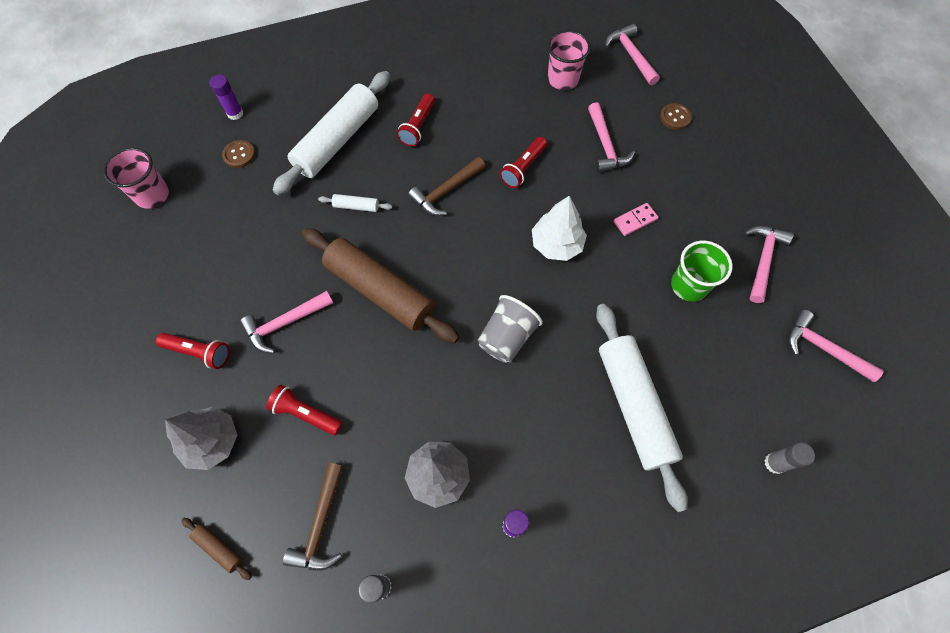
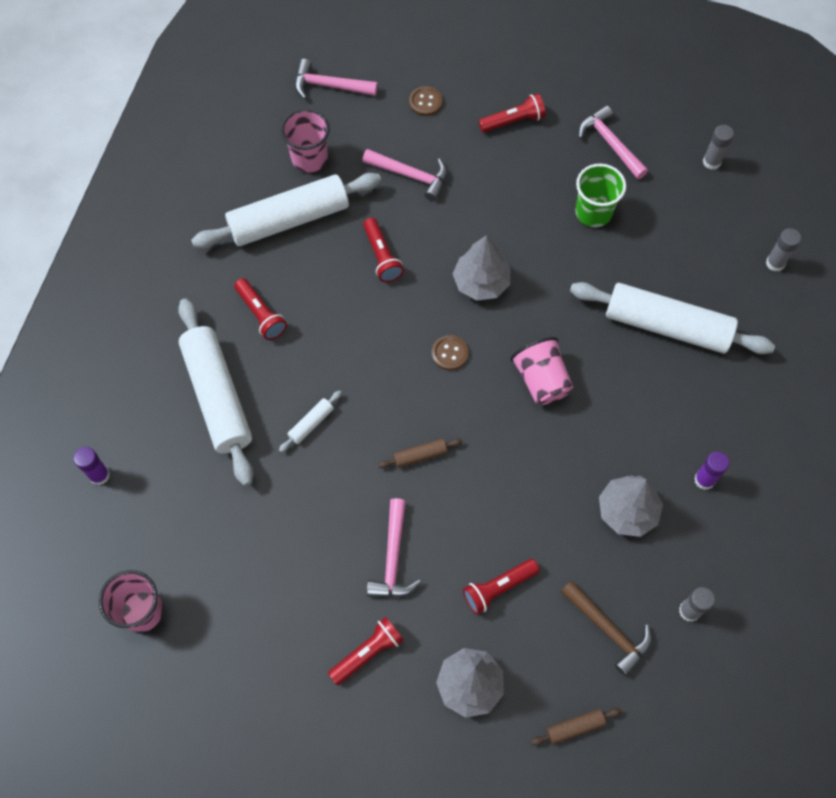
camera: 55 degrees left, 0 degrees up
brown button [222,140,255,168] -> brown button moved to [432,335,469,370]
brown rolling pin [302,228,459,343] -> brown rolling pin [378,438,462,468], size x0.40
brown hammer [408,157,485,216] -> none
grey cup [478,295,543,363] -> pink cup [510,337,573,405]
white tree [532,196,587,261] -> grey tree [453,235,510,301]
pink domino [614,203,659,236] -> none
pink hammer [788,310,884,382] -> grey glue stick [703,125,734,170]
none -> white rolling pin [191,173,381,249]
none -> red flashlight [479,93,546,133]

